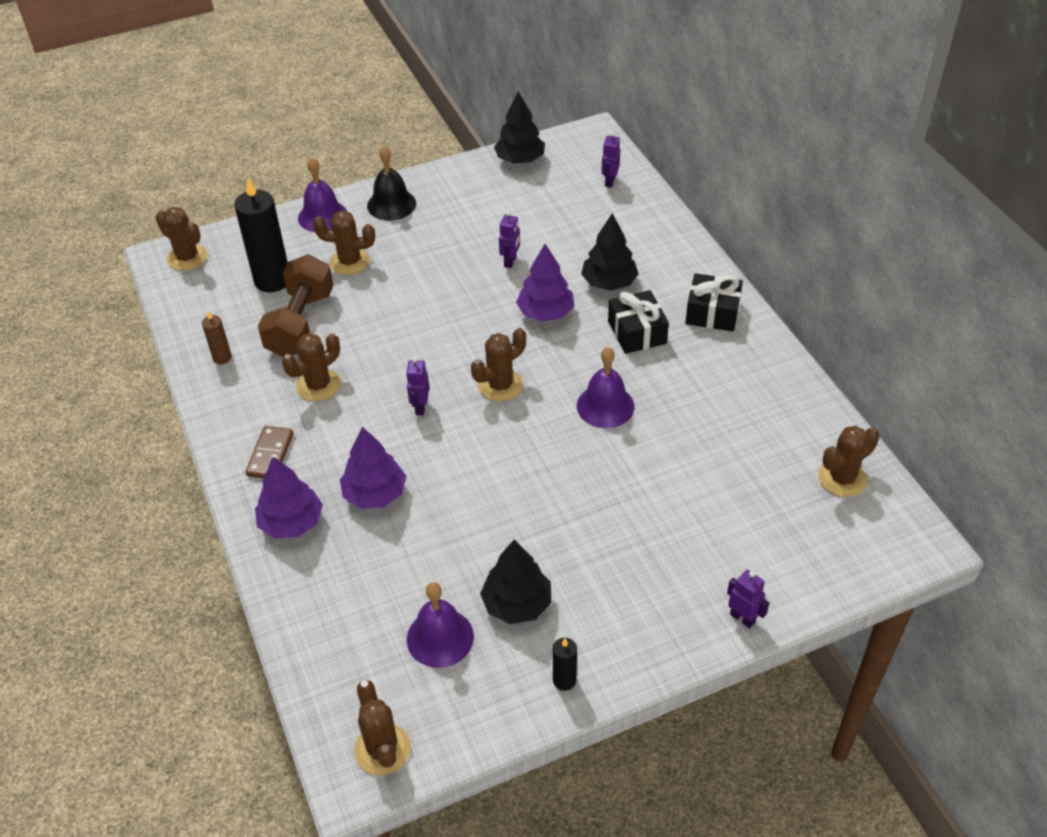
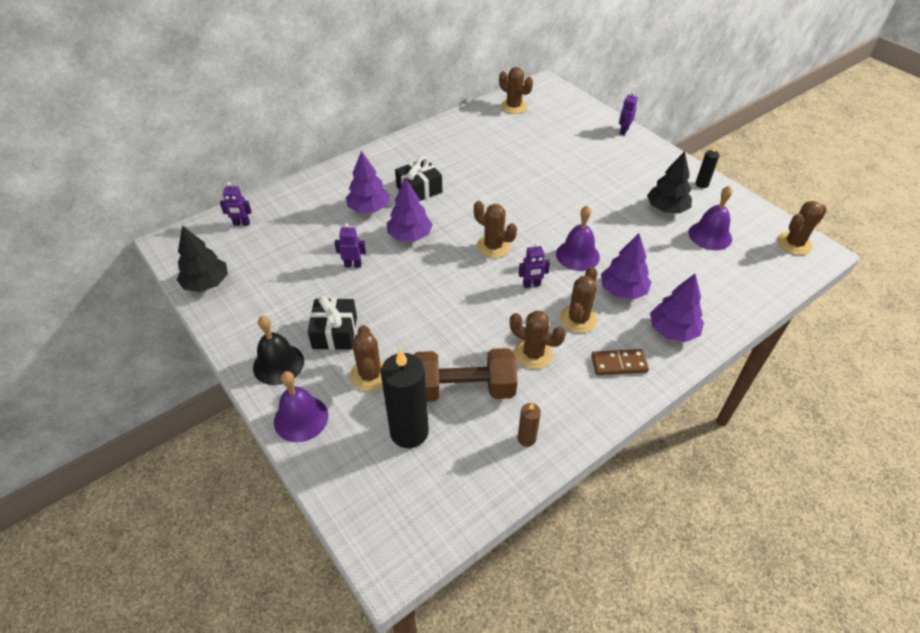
camera: 105 degrees left, 0 degrees up
brown cactus [156,207,207,271] -> brown cactus moved to [560,267,598,333]
purple bell [577,347,634,428] -> purple bell moved to [556,206,600,271]
black tree [581,213,639,291] -> purple tree [346,151,390,213]
black gift [685,273,743,332] -> black gift moved to [308,295,357,350]

